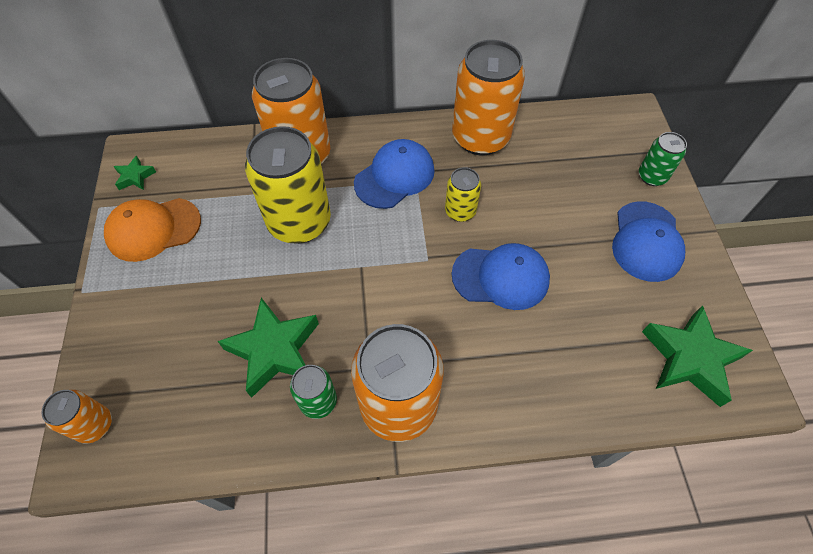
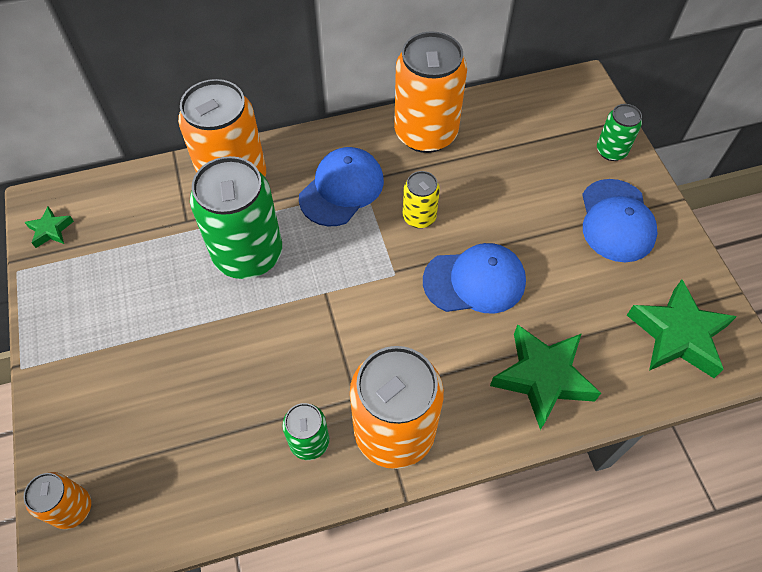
camera: 10 degrees left, 0 degrees up
orange cap [104,198,201,262] -> none
green star [218,298,319,398] -> green star moved to [490,324,601,430]
yellow can [245,126,331,244] -> green can [190,156,282,279]

